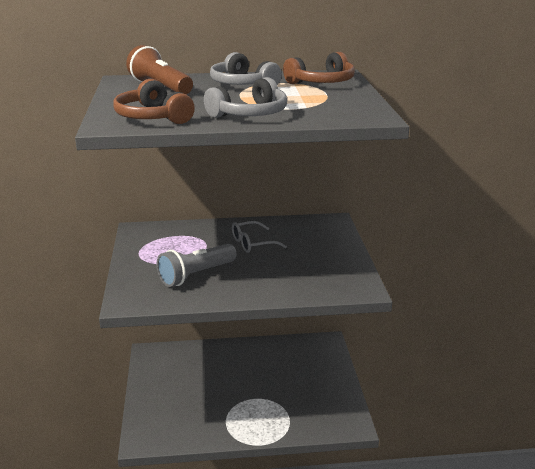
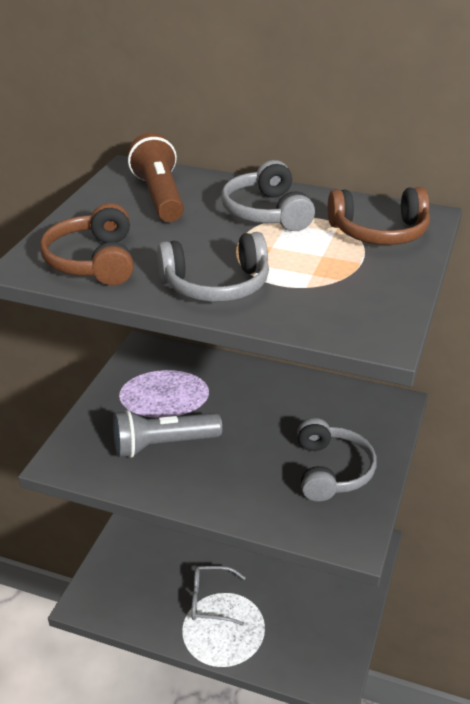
camera: 25 degrees right, 10 degrees up
grey glasses [232,221,287,253] -> grey glasses moved to [192,566,246,626]
none -> grey headphones [297,418,377,502]

